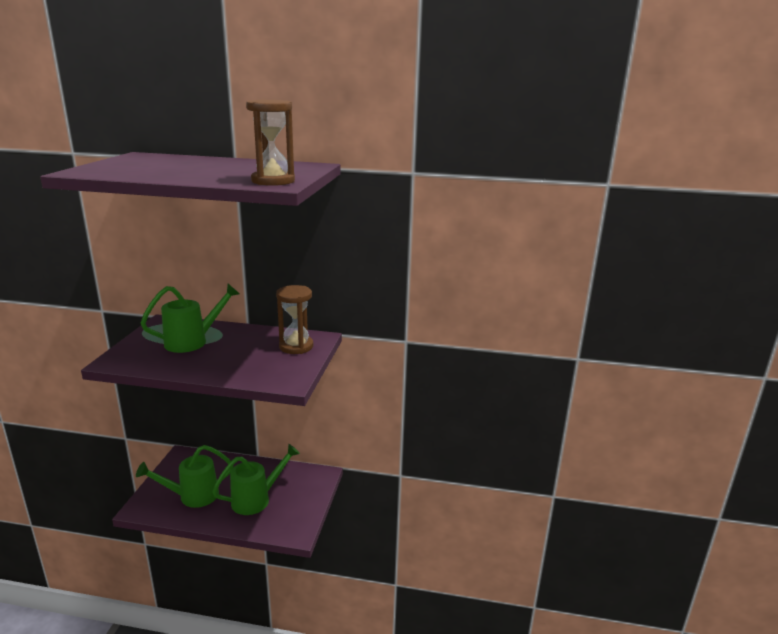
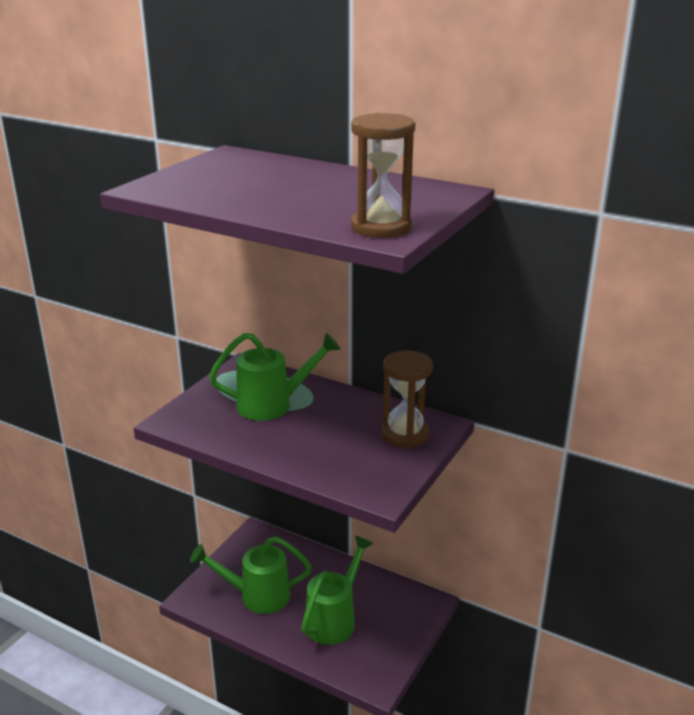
camera: 20 degrees right, 5 degrees up
green watering can [212,444,300,515] -> green watering can turned 45 degrees counterclockwise [301,536,373,645]

